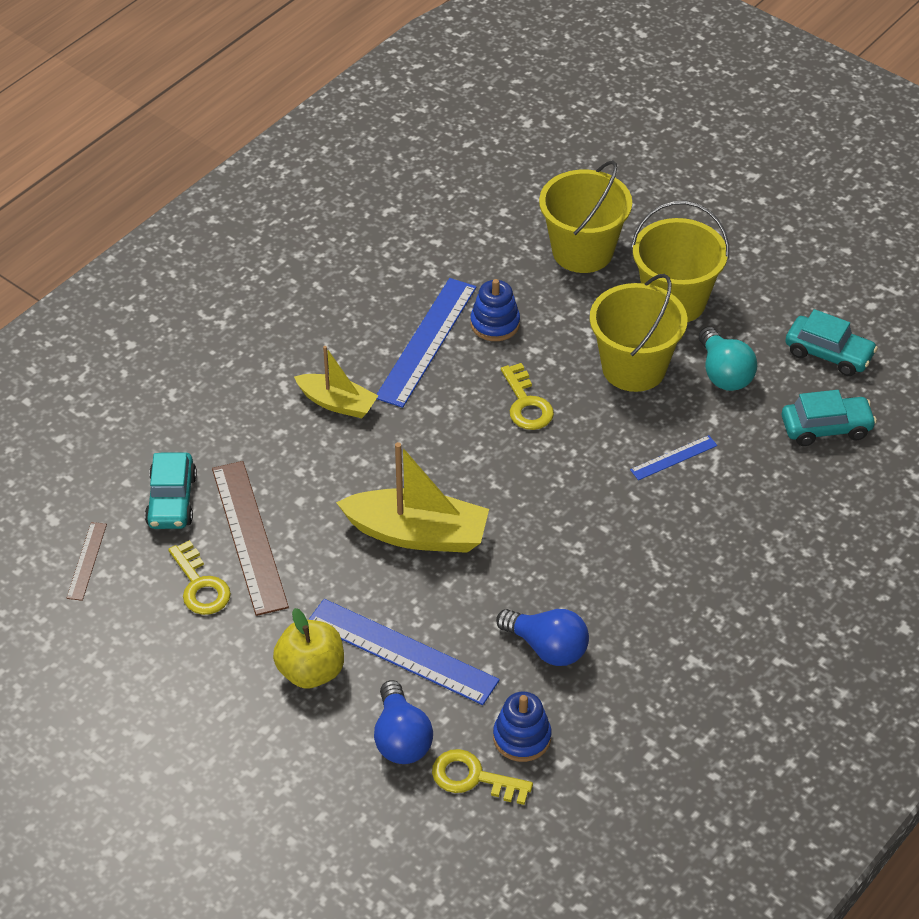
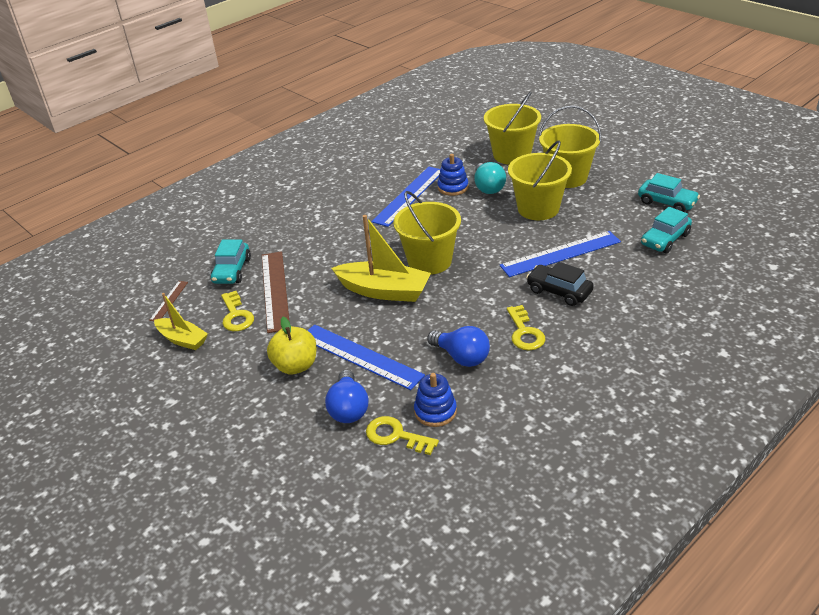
camera: 10 degrees right, 10 degrees down
yellow boat [294,346,378,418] -> yellow boat moved to [154,293,208,350]
yellow key [501,363,554,430] -> yellow key moved to [507,305,545,350]
blue ruler [630,435,717,480] -> blue ruler [500,231,621,277], size x2.02
turquoise light bulb [699,327,758,391] -> turquoise light bulb moved to [474,162,506,194]
turquoise car [782,390,877,446] -> turquoise car turned 135 degrees clockwise [641,207,692,253]
none -> yellow bucket [393,191,461,275]
none -> black car [526,262,594,306]

